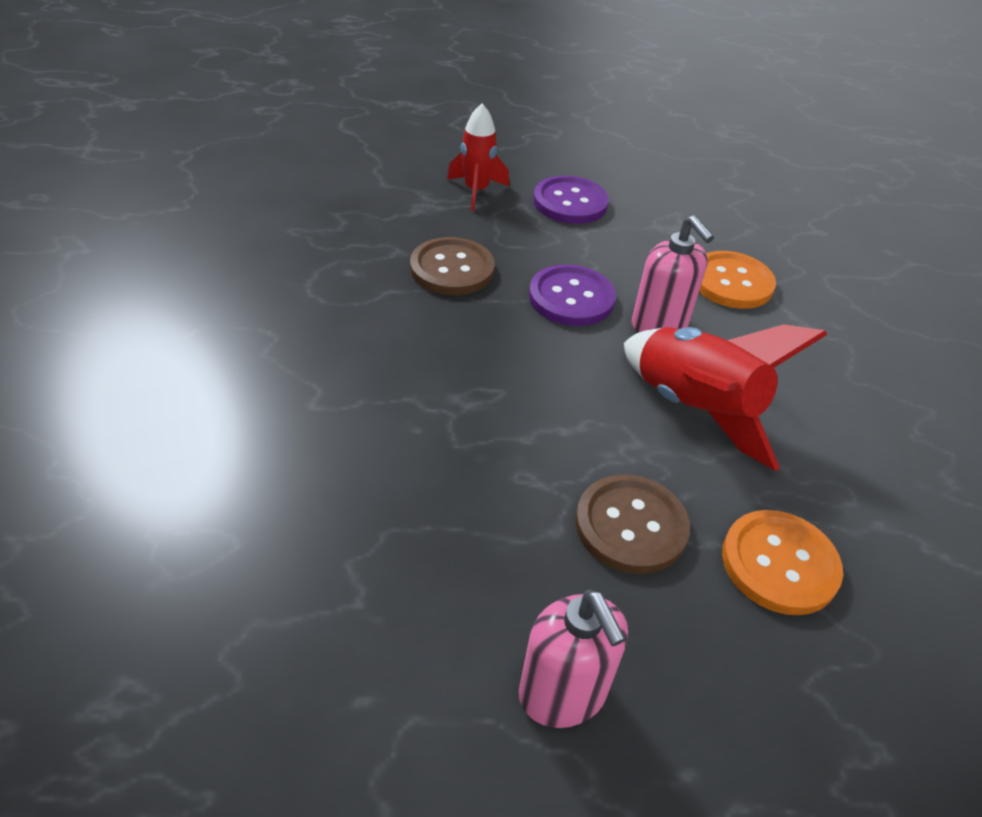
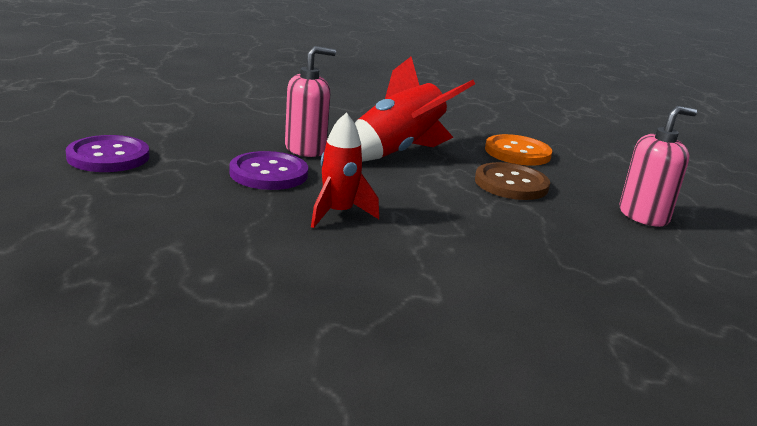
camera: 90 degrees left, 20 degrees down
brown button [410,237,495,295] -> none
red rocket [447,104,509,211] -> red rocket moved to [311,112,379,228]
orange button [699,251,776,309] -> none

